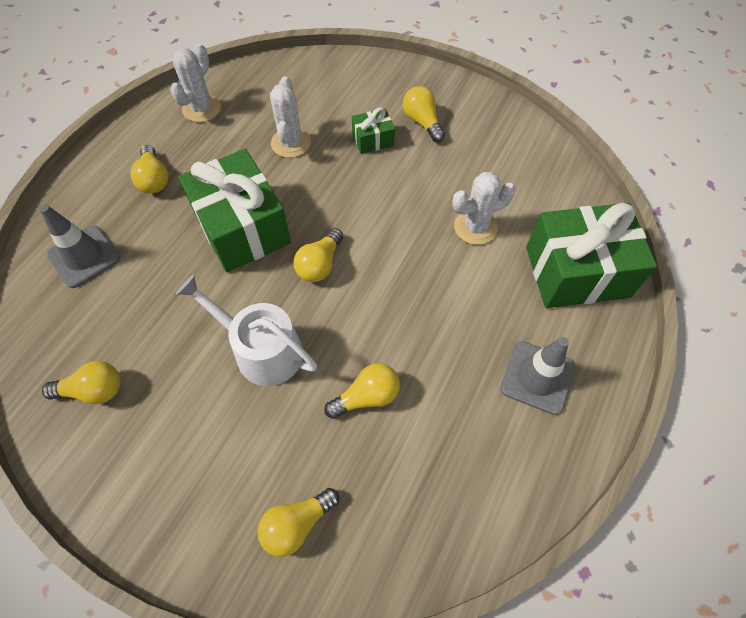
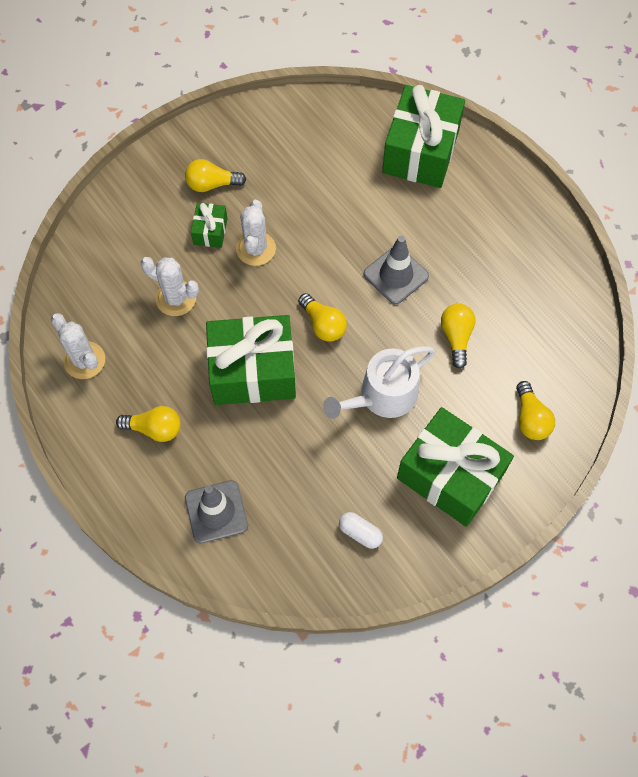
camera: 65 degrees left, 5 degrees up
yellow light bulb [42,361,120,404] -> white capsule [339,512,383,549]
white cactus [452,172,515,245] -> white cactus moved to [236,200,276,266]
grey traffic cone [501,337,575,415] -> grey traffic cone moved to [364,236,429,304]
none -> green gift [397,407,514,527]

